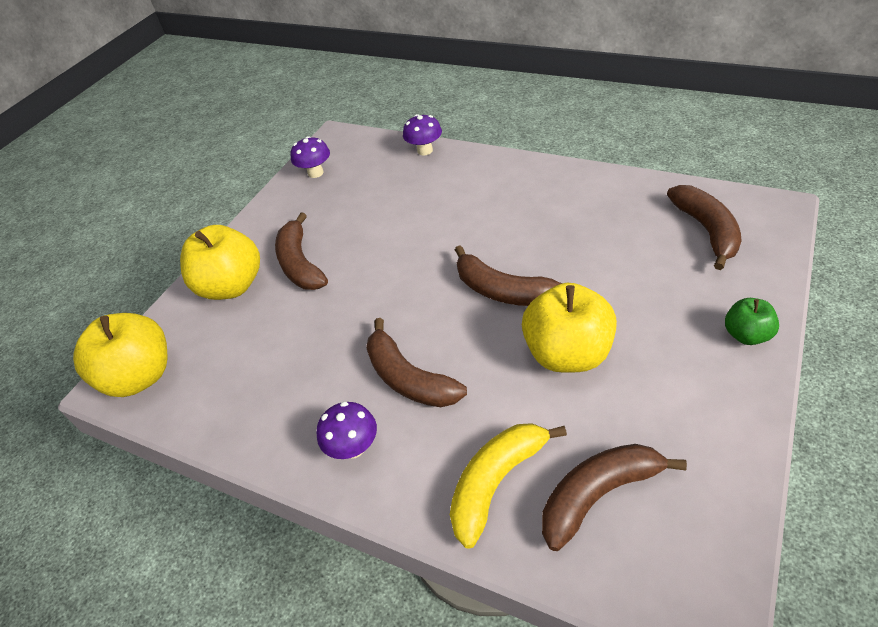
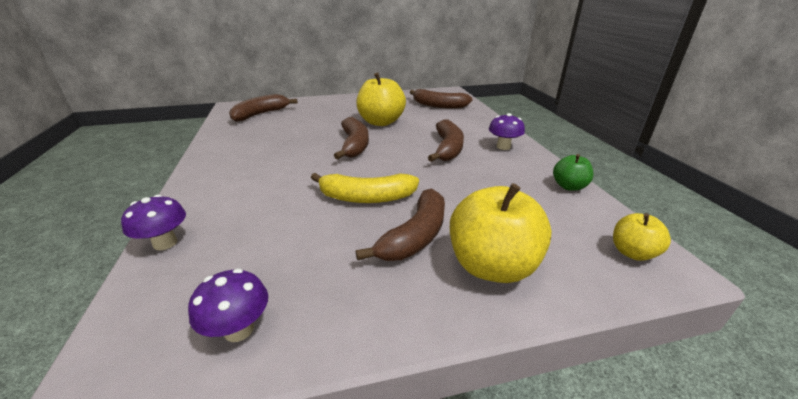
camera: 135 degrees left, 15 degrees down
yellow apple [73,313,168,397] -> yellow apple [613,213,671,261], size x0.53
yellow banana [450,423,567,549] -> yellow banana moved to [311,173,419,203]
green apple [725,298,779,345] -> green apple moved to [553,154,594,191]

